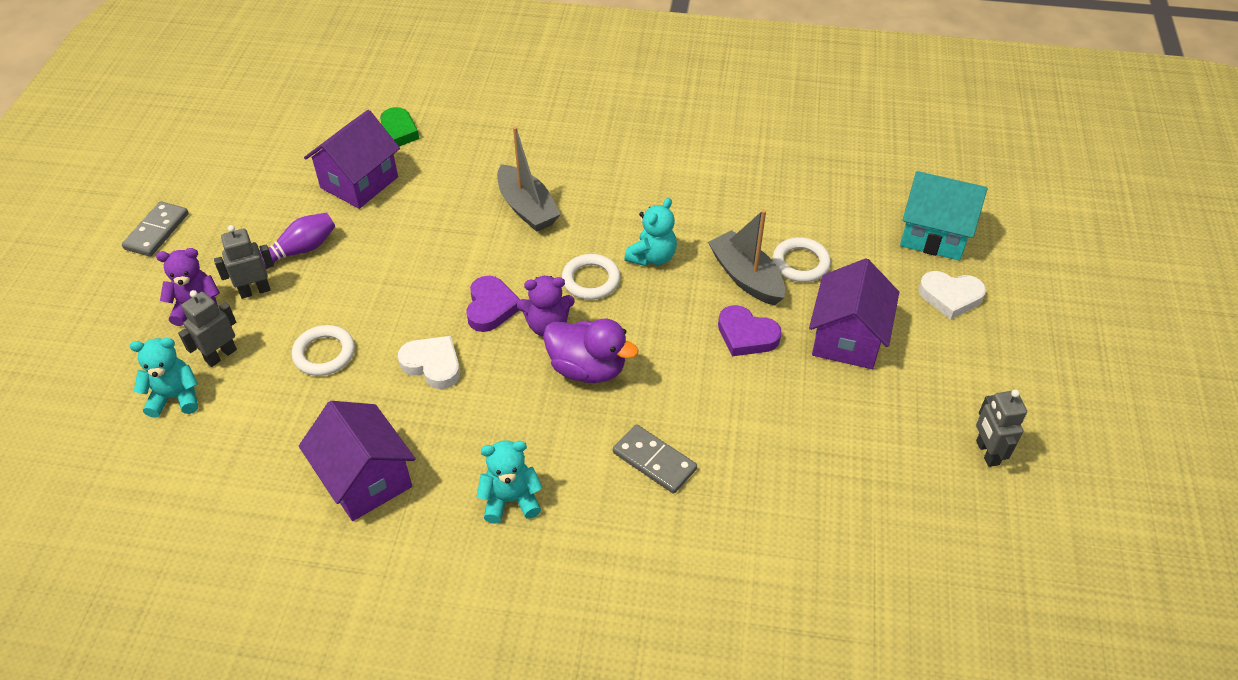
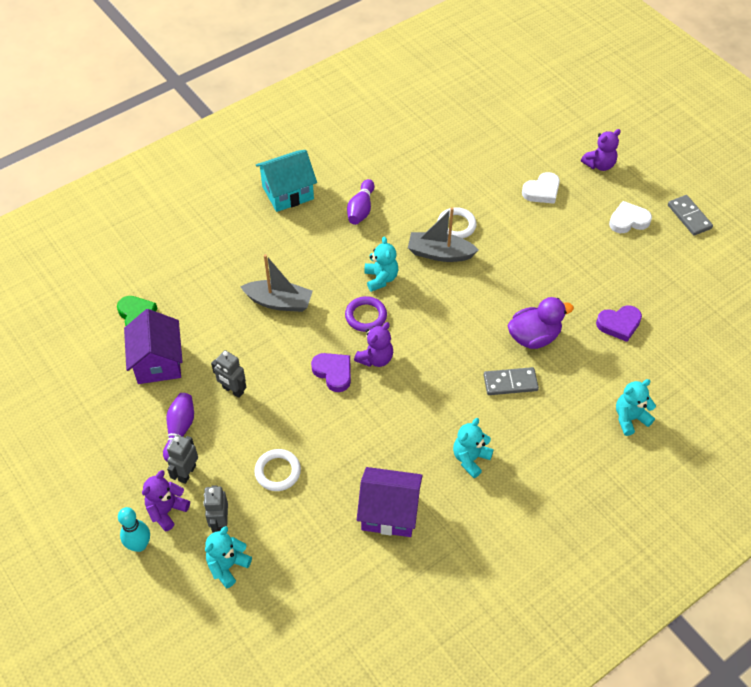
camera: 45 degrees left, 5 degrees up
grey domino [122,201,189,257] -> grey domino moved to [668,195,713,236]
white heart [398,336,460,389] -> white heart moved to [609,201,652,233]
purple duck [543,319,639,383] -> purple duck moved to [507,297,574,349]
white ring [562,254,620,300] -> purple ring [345,296,387,332]
purple heart [718,305,782,356] -> purple heart moved to [596,305,642,342]
purple house [809,258,899,369] -> none
turquoise house [900,171,988,261] -> turquoise house moved to [256,150,317,212]
grey robot [976,390,1027,467] -> grey robot moved to [211,350,246,398]
none -> turquoise bowling pin [118,507,150,552]
none -> purple bowling pin [347,179,375,225]
none -> purple teddy bear [581,129,621,171]
none -> turquoise teddy bear [616,379,656,436]

